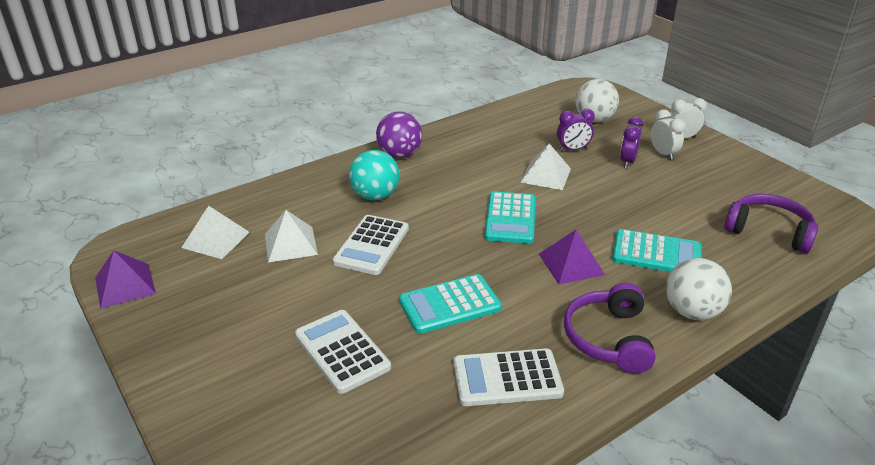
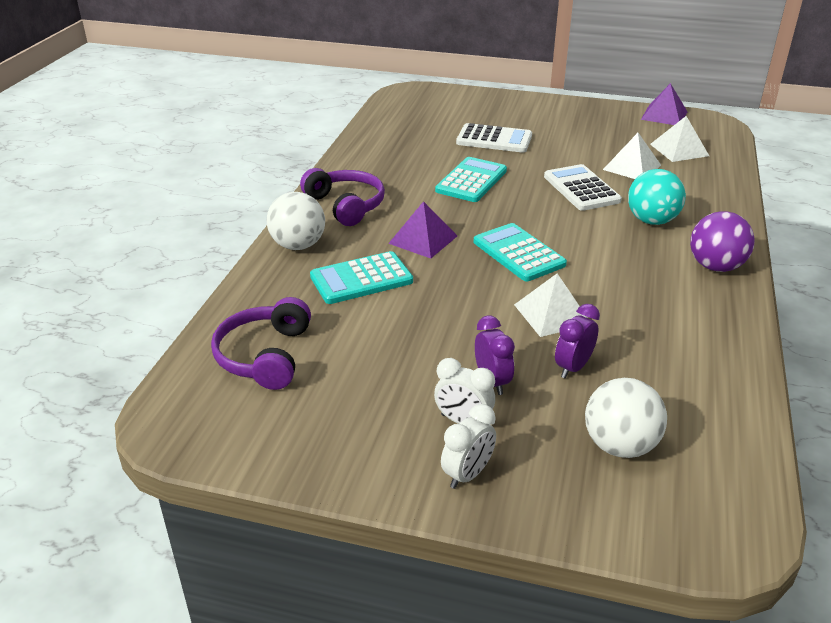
camera: 140 degrees right, 0 degrees up
white calculator [453,348,564,406] -> none
purple headphones [724,194,818,253] -> purple headphones turned 105 degrees clockwise [211,297,311,390]

